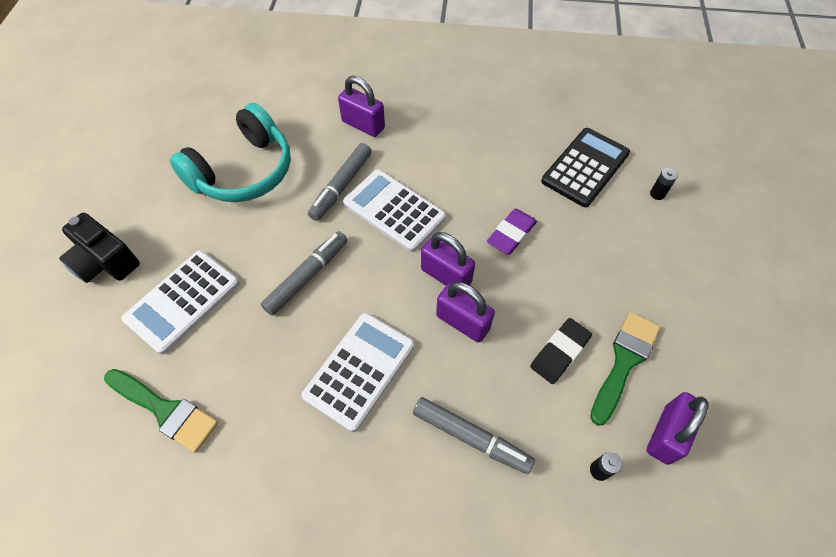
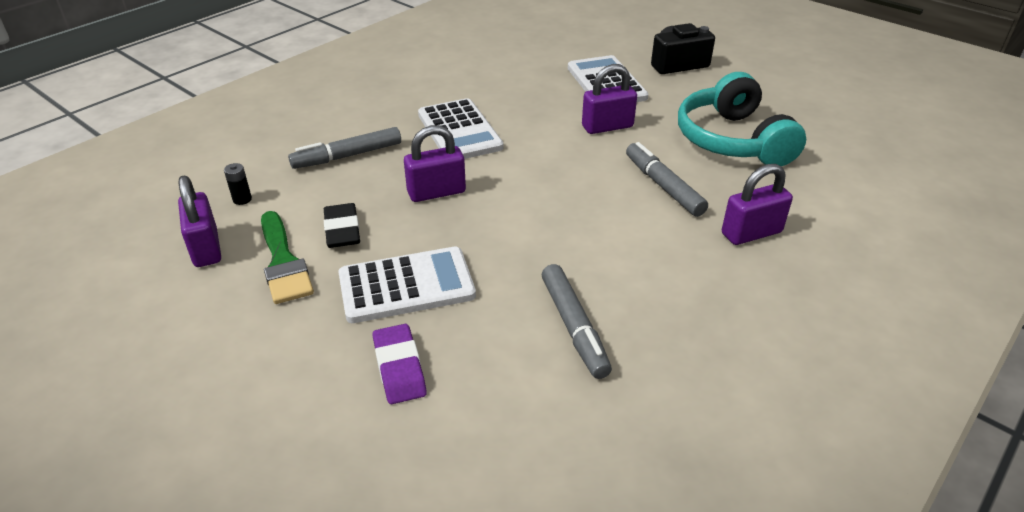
camera: 125 degrees right, 20 degrees down
green brush [104,369,218,453] -> none
grey marker [261,231,347,316] -> grey marker moved to [542,264,612,379]
white calculator [343,169,446,252] -> white calculator moved to [338,246,476,323]
purple padlock [421,232,475,286] -> purple padlock moved to [582,64,637,134]
purple eraser [487,208,537,255] -> purple eraser moved to [373,324,427,404]
black calculator [541,128,630,207] -> none
black battery [650,168,678,200] -> none

